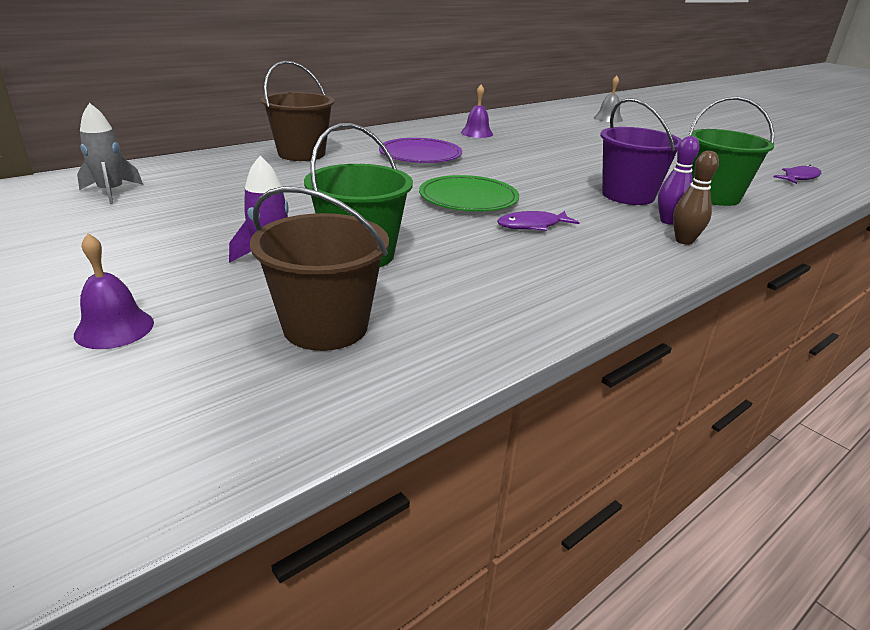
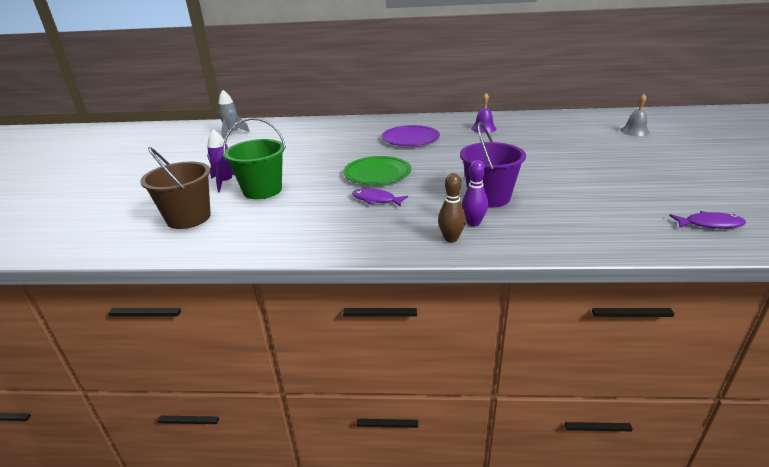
camera: 45 degrees right, 0 degrees up
purple bell [74,233,154,349] -> none
brown bucket [261,61,335,161] -> none
green bucket [688,97,774,206] -> none

